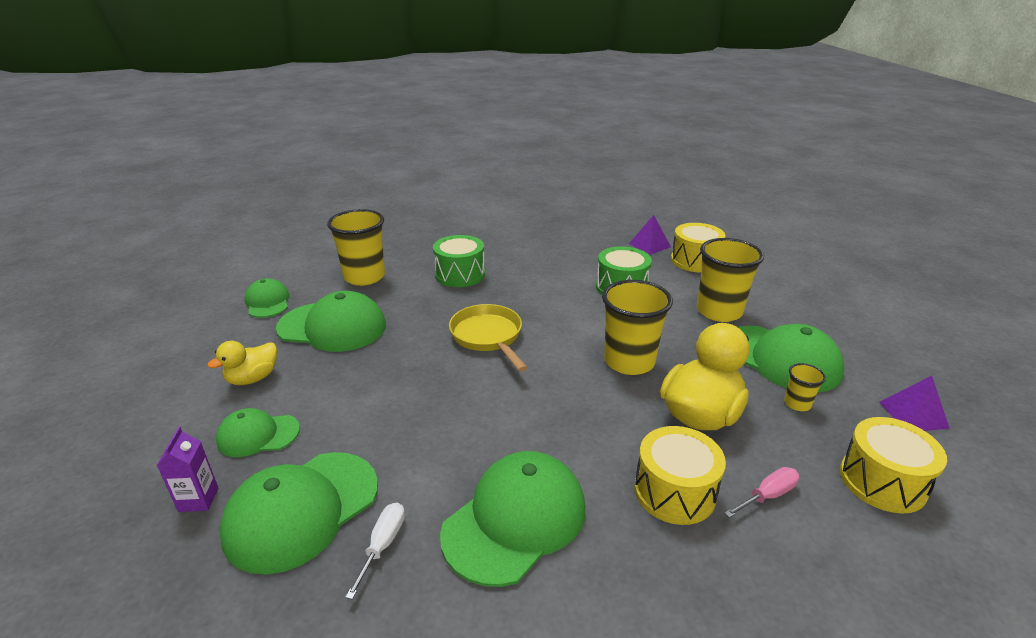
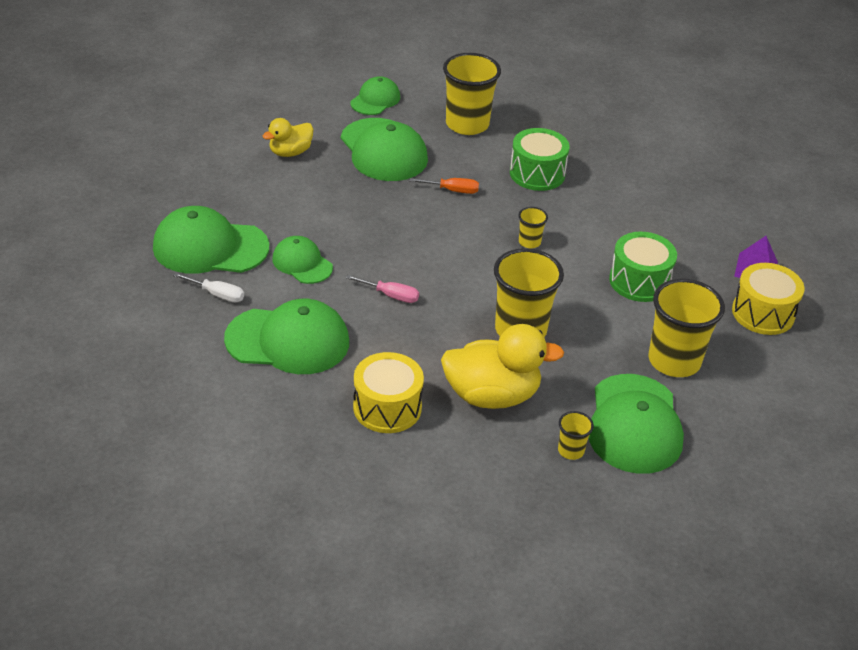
camera: 50 degrees right, 10 degrees up
purple carton [157,427,218,512] -> none
yellow duck [207,341,277,385] -> yellow duck turned 45 degrees counterclockwise [263,118,313,157]
green cap [216,408,300,457] -> green cap moved to [273,236,333,284]
white screwdriver [345,502,405,599] -> white screwdriver turned 45 degrees clockwise [173,273,244,303]
yellow pan [449,304,528,372] -> none
pink screwdriver [724,467,799,518] -> pink screwdriver moved to [346,275,419,303]
yellow drum [840,417,947,514] -> none
purple pyramid [879,376,950,431] -> none
none -> orange screwdriver [409,178,479,194]
none -> yellow cup [518,207,548,248]

